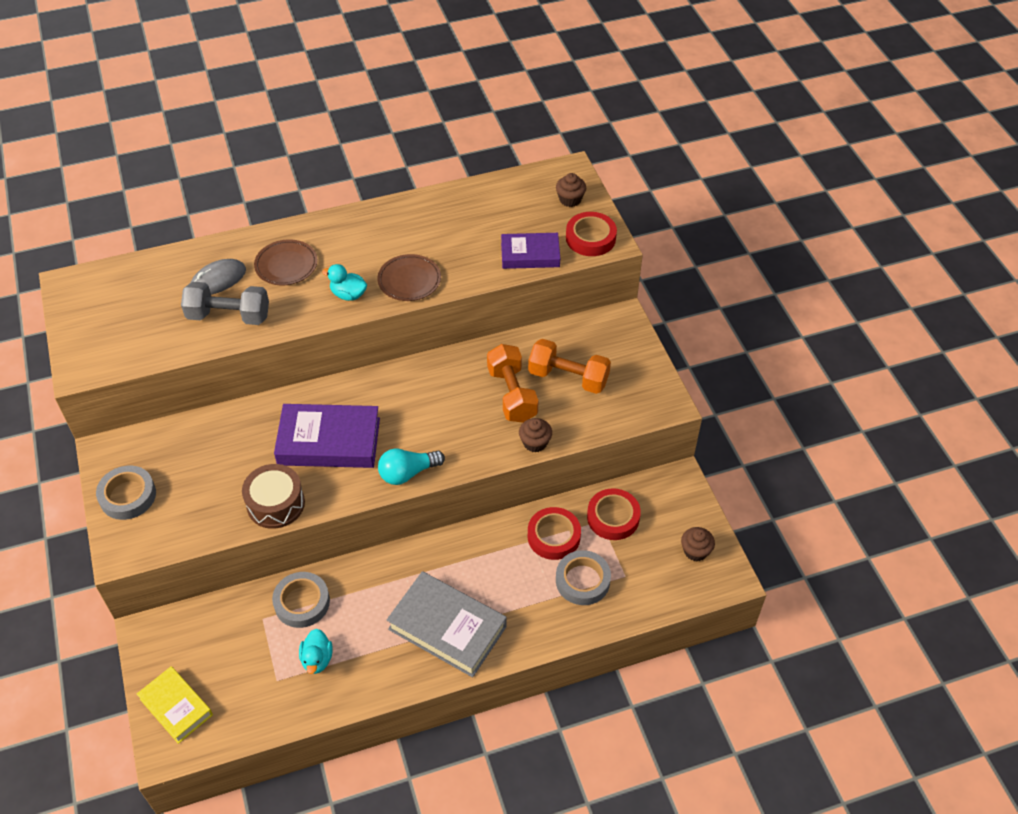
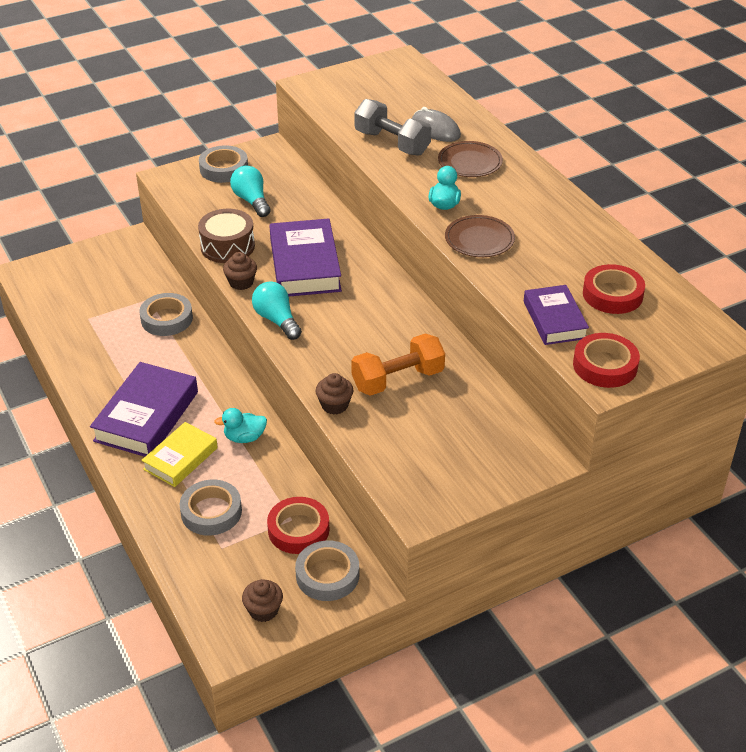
camera: 80 degrees right, 10 degrees down
yellow book [137,666,213,744] -> yellow book moved to [141,422,218,487]
grey dumbbell [181,282,269,325] -> grey dumbbell turned 45 degrees counterclockwise [354,99,431,156]
turquoise duck [299,629,332,674] -> turquoise duck moved to [214,408,267,443]
grey book [387,571,507,677] -> purple book [90,362,198,457]
orange dumbbell [528,339,611,394] -> none
red tape [528,507,581,560] -> red tape moved to [583,264,645,314]
brown cupcake [556,173,586,207] -> brown cupcake moved to [223,252,257,290]
none -> turquoise light bulb [230,166,271,217]
none -> grey tape [295,540,359,601]

